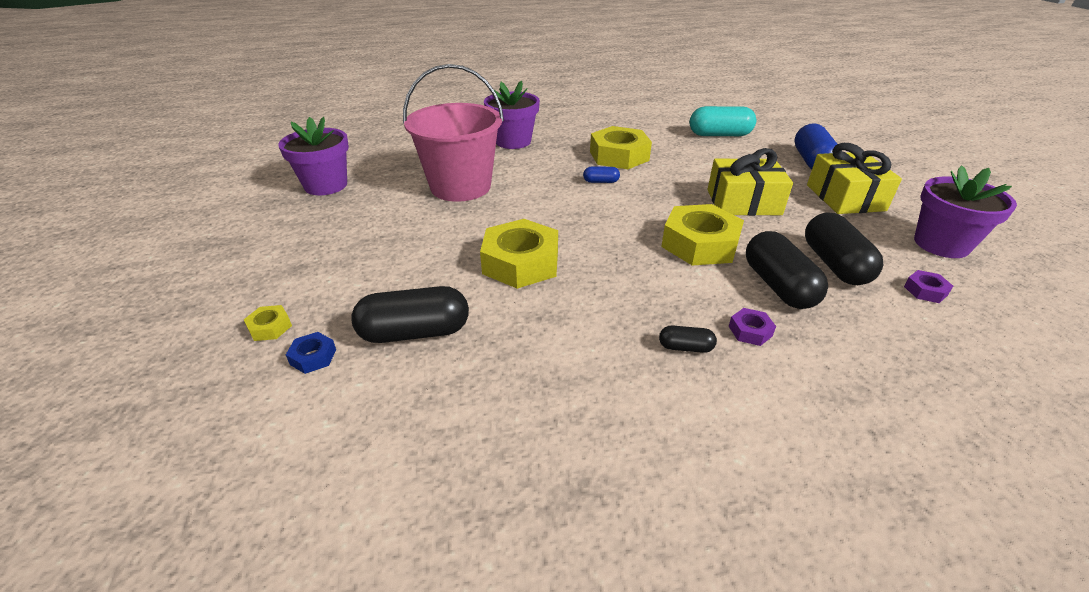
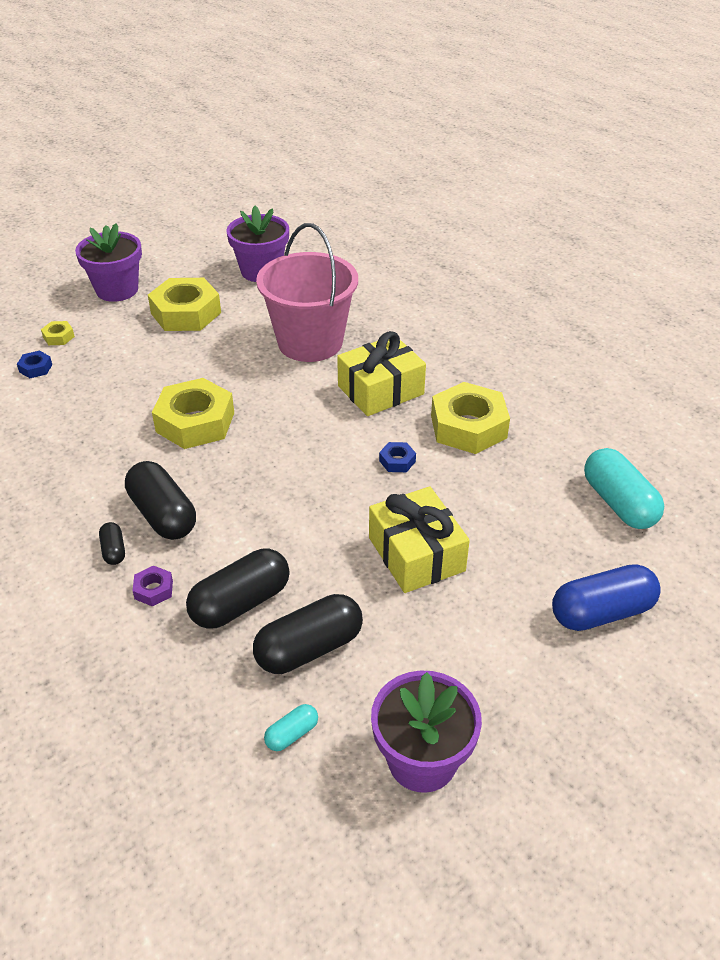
camera: 65 degrees right, 5 degrees up
black capsule [351,286,469,343] -> black capsule moved to [125,461,196,540]
purple flower pot [484,81,540,149] -> purple flower pot moved to [75,223,142,302]
blue capsule [583,166,620,183] -> none
yellow nut [661,204,744,266] -> yellow nut moved to [148,278,221,331]
yellow gift [807,143,902,214] -> yellow gift moved to [337,331,426,416]
purple nut [904,270,953,303] -> turquoise capsule [264,704,318,751]
none -> blue nut [379,442,416,472]

